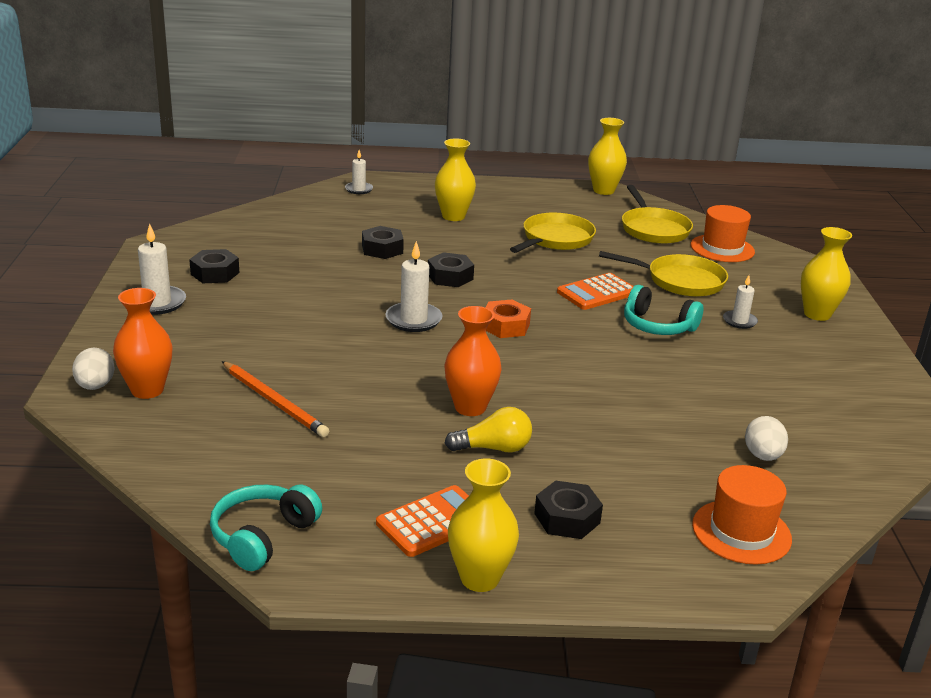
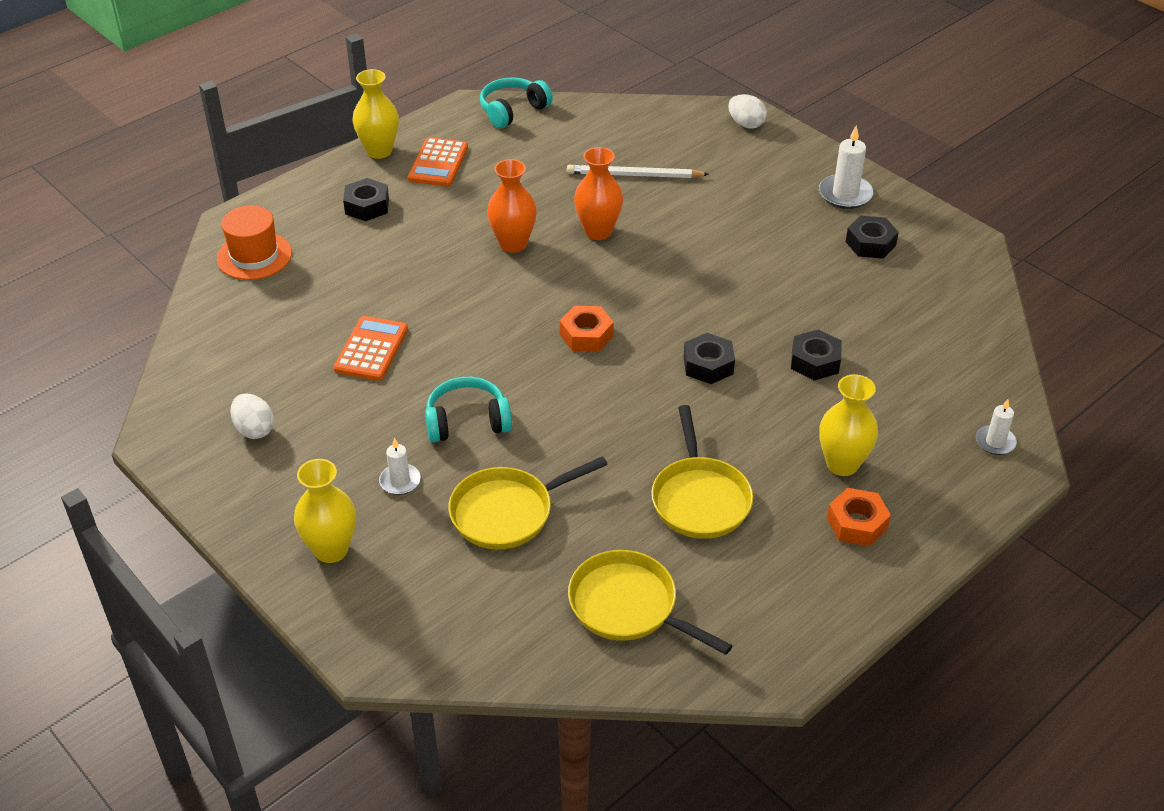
camera: 140 degrees right, 15 degrees up
orange vase [113,288,173,399] -> orange vase moved to [574,147,623,240]
turquoise headphones [210,485,322,571] -> turquoise headphones turned 120 degrees counterclockwise [480,77,553,128]
orange pencil [222,361,329,437] -> white pencil [567,165,709,178]
white candle [385,241,442,332] -> none
yellow light bulb [445,407,532,452] -> none
orange calculator [557,273,634,310] -> orange calculator moved to [333,316,408,381]
yellow vase [588,118,627,195] -> none
orange hat [691,205,755,262] -> none
white egg [745,416,788,461] -> white egg moved to [230,394,274,439]
none -> orange nut [827,488,891,547]

